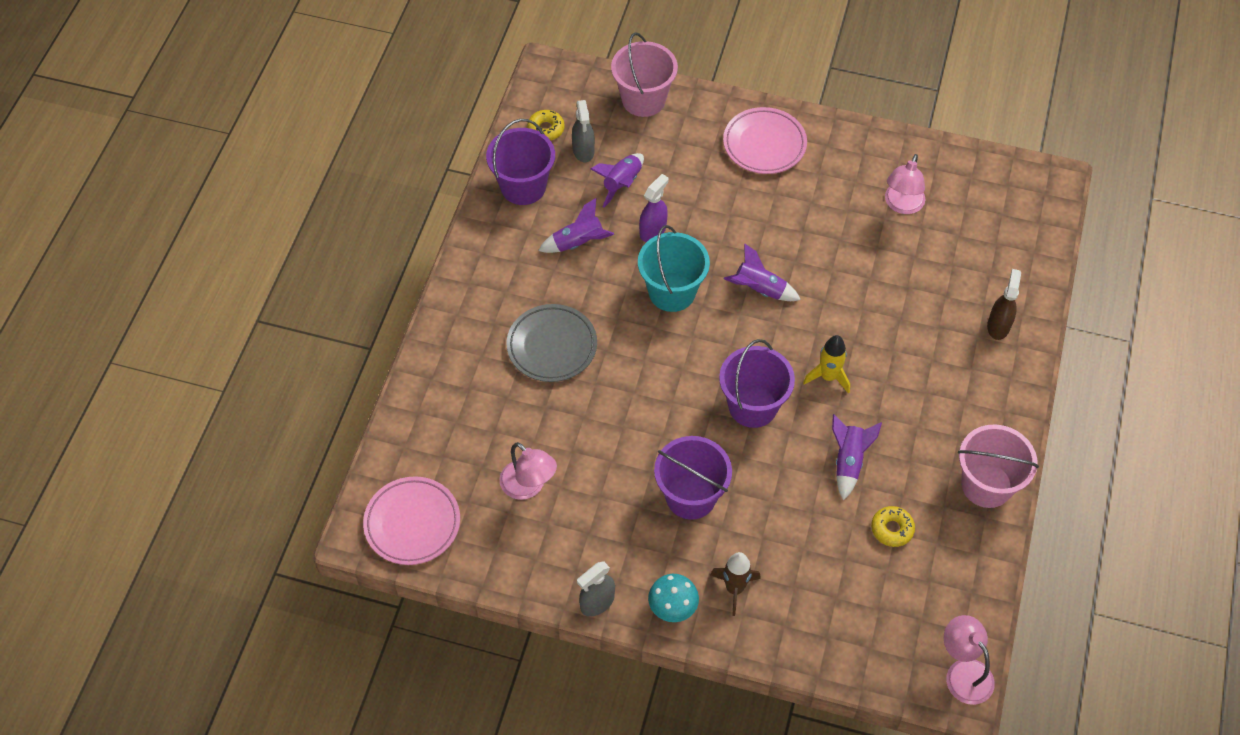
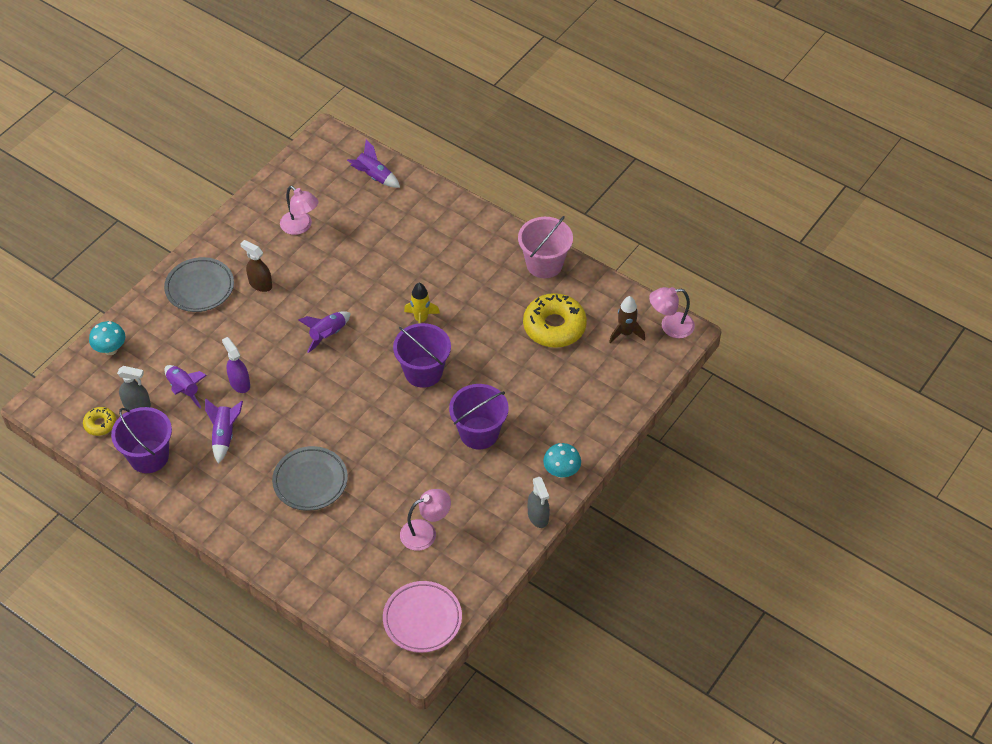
camera: 70 degrees left, 5 degrees down
pink bucket [611,32,678,117] -> turquoise mushroom [89,321,125,355]
turquoise bucket [638,225,710,312] -> none
brown rocket [710,552,761,616] -> brown rocket moved to [609,296,645,343]
pink plate [723,107,807,174] -> grey plate [164,257,234,312]
purple rocket [832,414,882,500] -> purple rocket moved to [347,140,400,188]
yellow donut [871,506,915,547] -> yellow donut [523,293,587,348], size x2.02
brown spray bottle [987,269,1021,340] -> brown spray bottle moved to [240,240,272,292]

